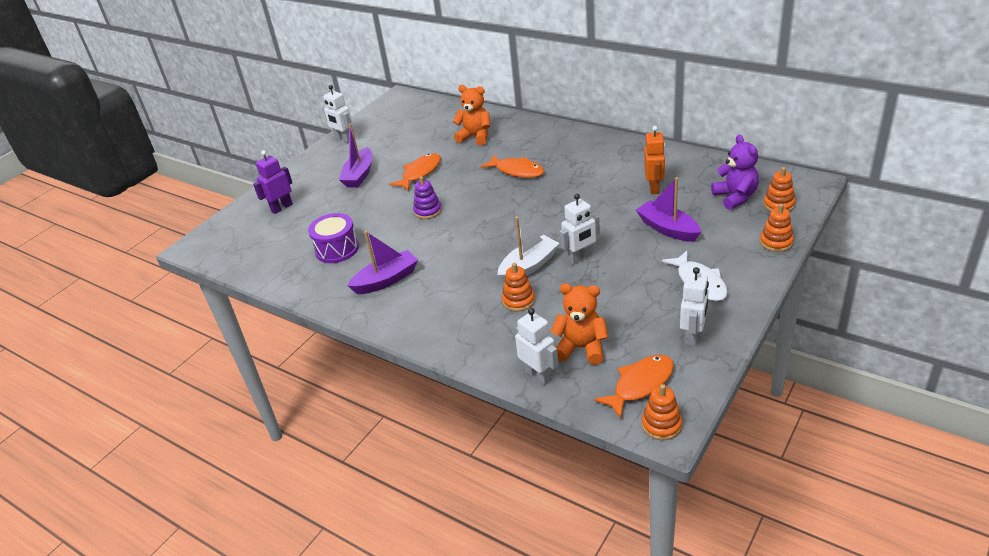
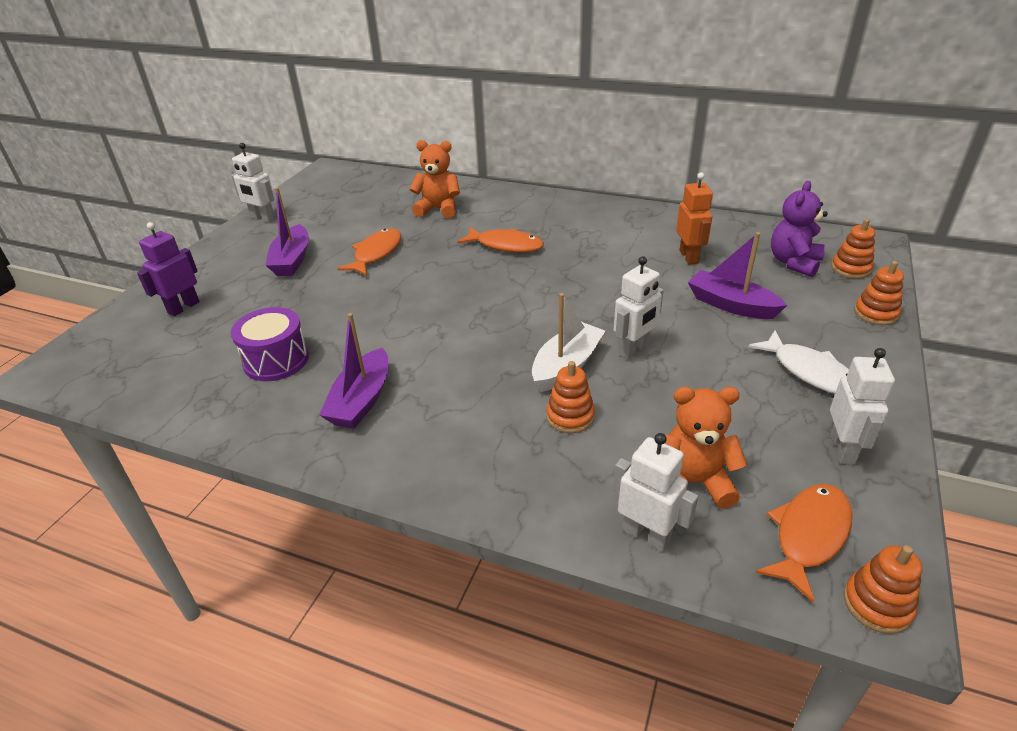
camera: 15 degrees left, 0 degrees up
purple boat [347,231,418,294] -> purple boat turned 150 degrees clockwise [319,313,388,429]
purple stacking toy [413,176,442,219] -> none
purple teddy bear [711,135,759,210] -> purple teddy bear turned 120 degrees counterclockwise [771,181,828,277]

